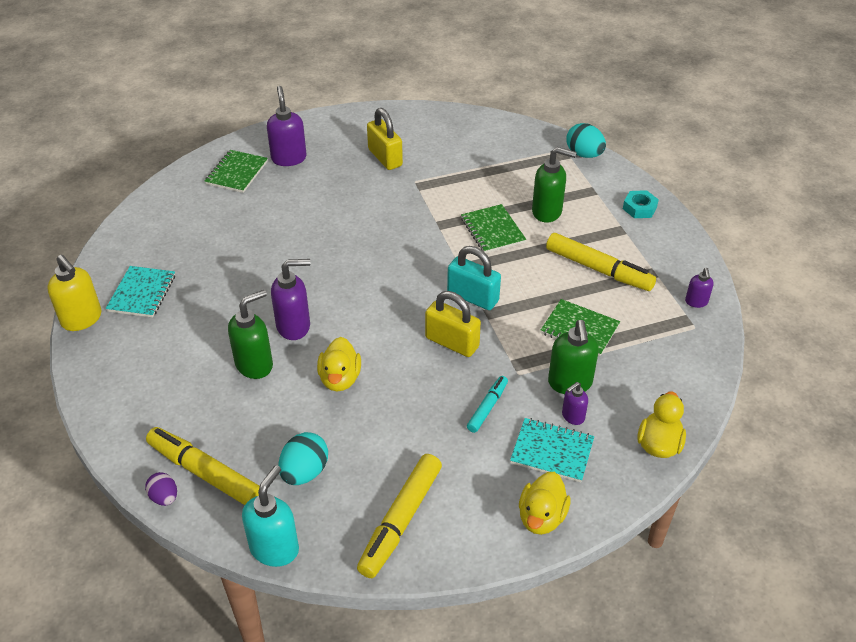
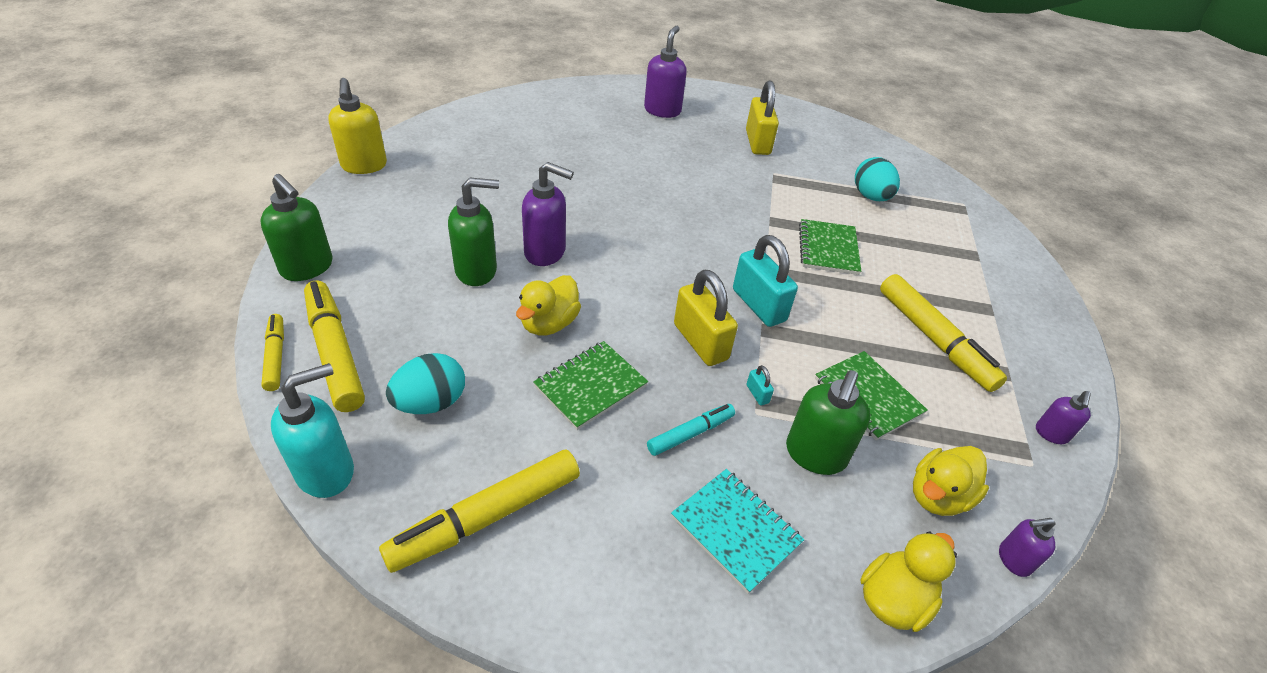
camera: 25 degrees right, 0 degrees up
turquoise notebook [106,266,175,318] -> none
purple egg [145,472,177,506] -> yellow marker [261,314,284,391]
green notebook [205,150,268,193] -> green notebook moved to [533,341,648,430]
yellow duck [519,472,571,535] -> yellow duck moved to [913,446,989,516]
green soap dispenser [532,147,577,223] -> green soap dispenser moved to [260,174,333,281]
purple soap dispenser [562,382,588,425] -> purple soap dispenser moved to [999,518,1056,577]
turquoise egg [566,123,606,158] -> turquoise egg moved to [855,157,900,201]
turquoise nut [623,190,659,218] -> none
none -> turquoise padlock [747,365,774,405]

